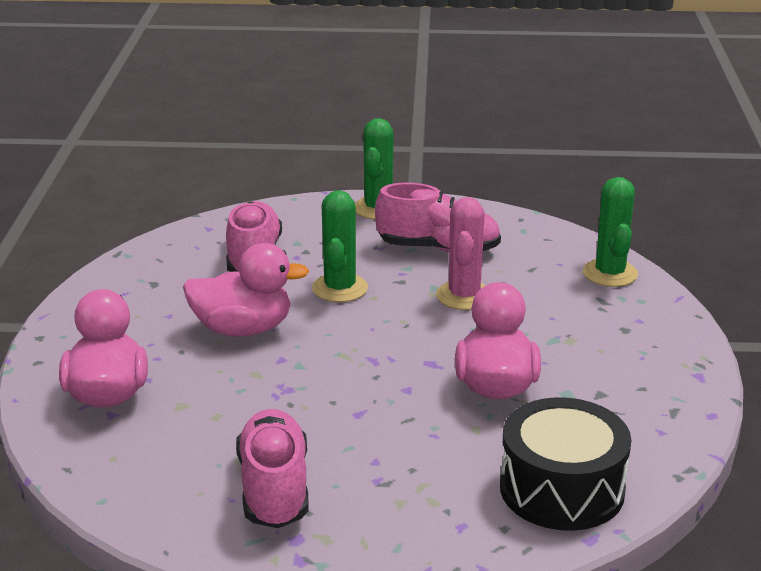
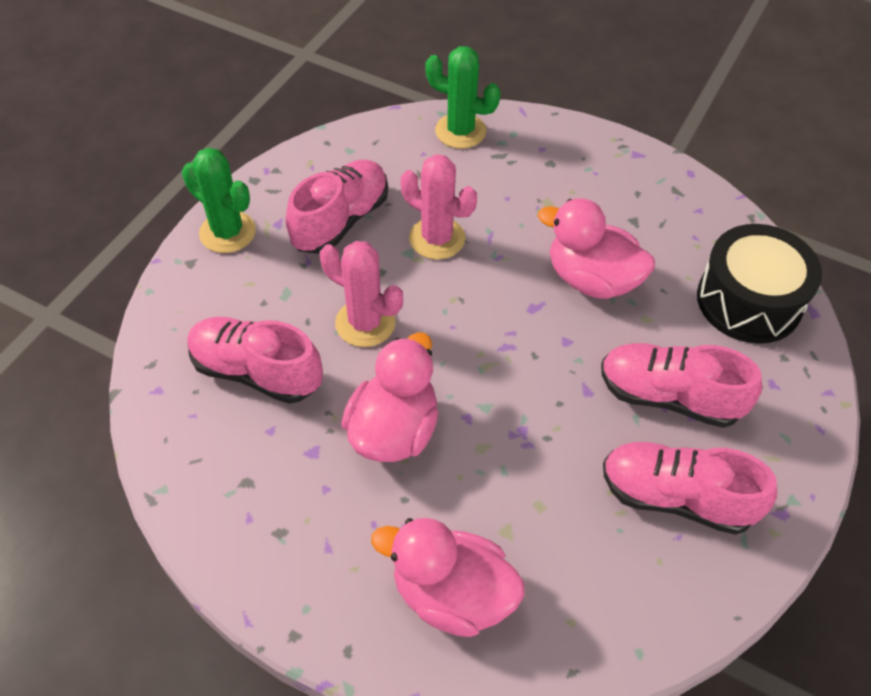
camera: 65 degrees left, 25 degrees up
green cactus [312,190,368,302] -> pink cactus [320,241,403,347]
none -> pink shoe [601,343,762,428]

